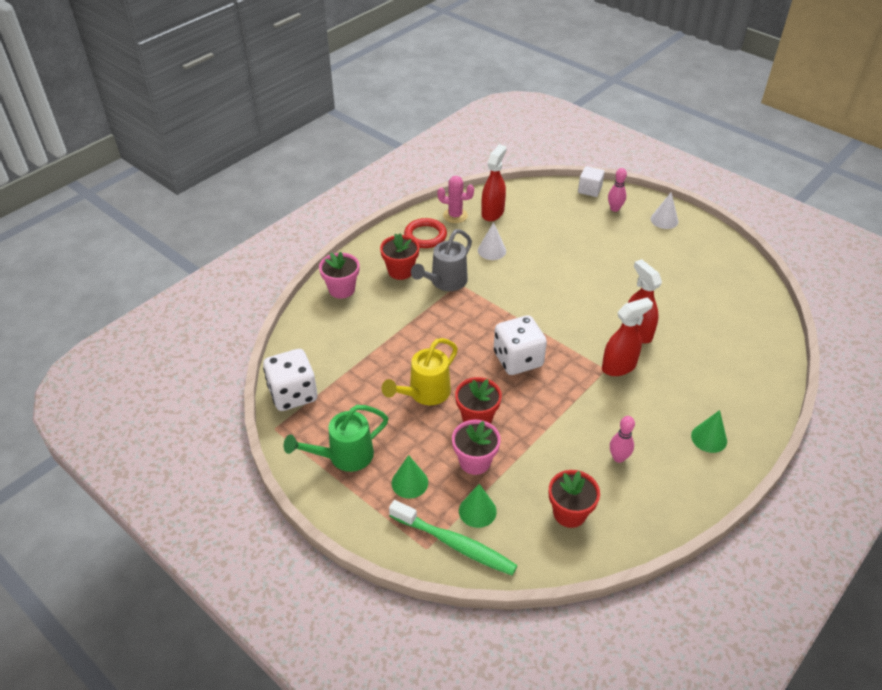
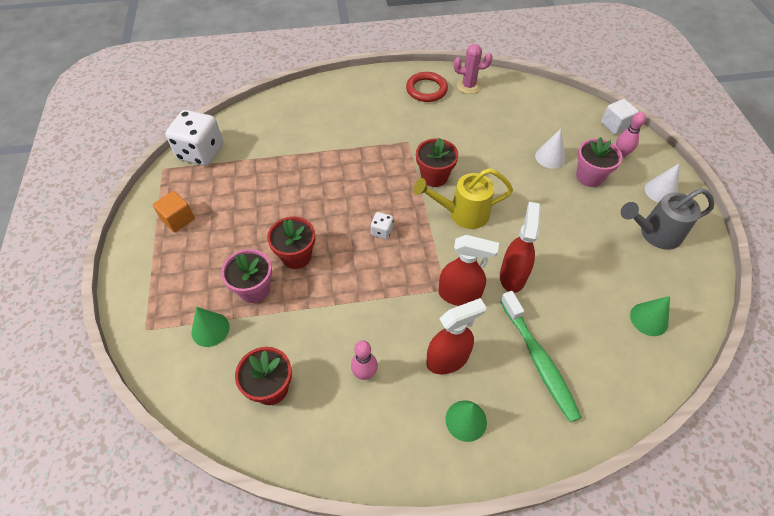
camera: 40 degrees right, 10 degrees up
green watering can [284,405,388,472] -> orange cube [153,191,195,232]
pink flower pot [319,251,359,299] -> pink flower pot moved to [576,137,622,187]
red flower pot [380,233,419,280] -> red flower pot moved to [416,138,458,187]
yellow watering can [382,338,458,405] -> yellow watering can moved to [413,168,513,229]
green toothbrush [389,500,518,575] -> green toothbrush moved to [500,291,582,422]
green cone [392,455,428,499] -> green cone moved to [630,296,670,336]
grey watering can [411,229,472,291] -> grey watering can moved to [621,188,715,250]
pink cactus [437,176,474,223] -> pink cactus turned 45 degrees counterclockwise [454,44,492,94]
white cone [478,222,506,260] -> white cone moved to [535,129,566,169]
red spray bottle [481,144,507,221] -> red spray bottle moved to [426,298,486,374]
white dice [494,315,547,375] -> white dice [371,212,393,239], size x0.45

